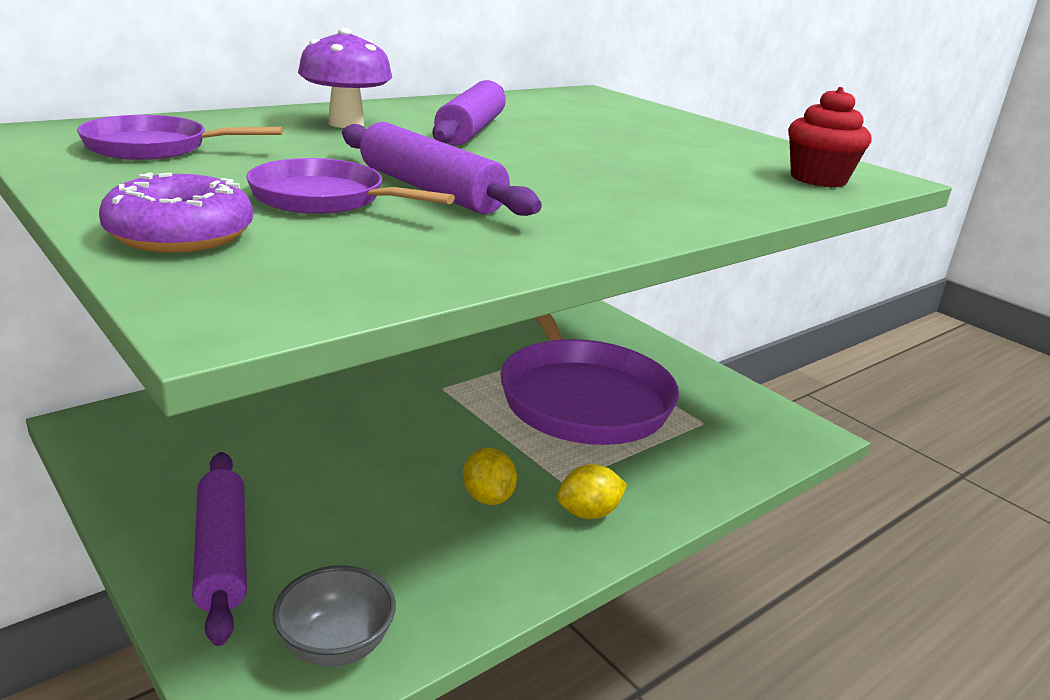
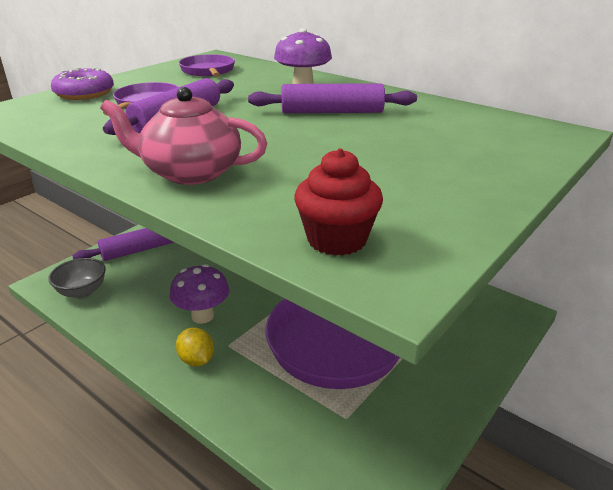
camera: 80 degrees right, 5 degrees up
yellow lemon [463,448,517,505] -> purple mushroom [170,264,229,324]
none -> pink teapot [100,87,268,185]

